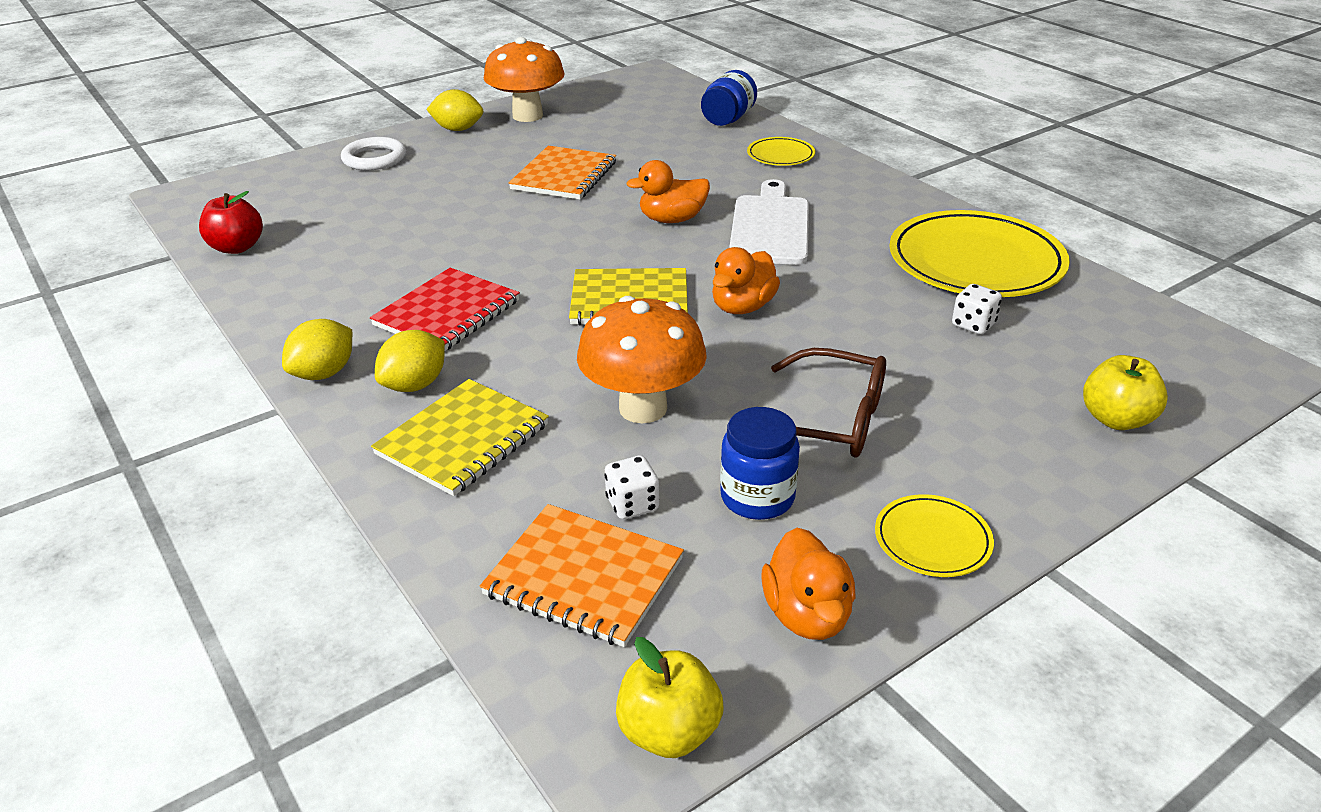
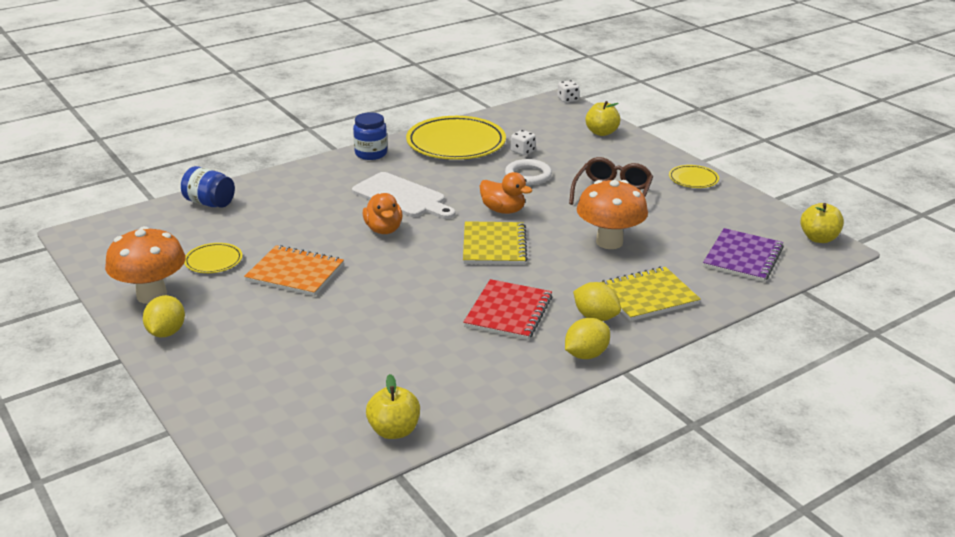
camera: 90 degrees left, 5 degrees down
red apple [199,191,263,254] -> yellow apple [366,374,420,439]
yellow lemon [282,319,352,380] -> yellow lemon turned 75 degrees counterclockwise [565,318,610,359]
white ring [341,137,406,170] -> white ring moved to [505,159,552,185]
red notebook [370,268,520,351] -> red notebook turned 75 degrees clockwise [463,279,552,340]
yellow notebook [371,379,549,496] -> yellow notebook turned 60 degrees counterclockwise [601,266,701,321]
orange notebook [480,504,684,647] -> purple notebook [703,228,784,282]
white dice [604,456,659,519] -> white dice moved to [557,80,579,103]
blue jar [720,407,800,520] -> blue jar moved to [353,112,387,160]
white cutting board [729,179,809,265] -> white cutting board turned 150 degrees counterclockwise [352,172,455,219]
yellow plate [747,137,815,166] -> yellow plate moved to [184,243,242,273]
orange duck [761,528,856,640] -> none

